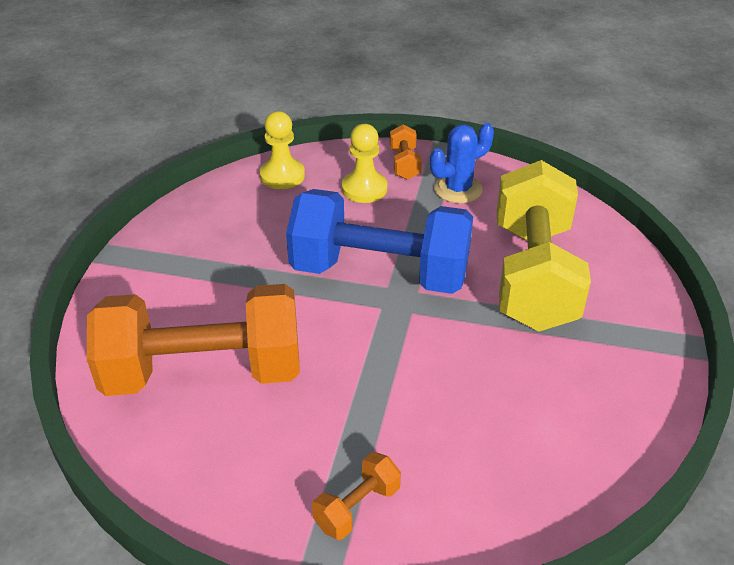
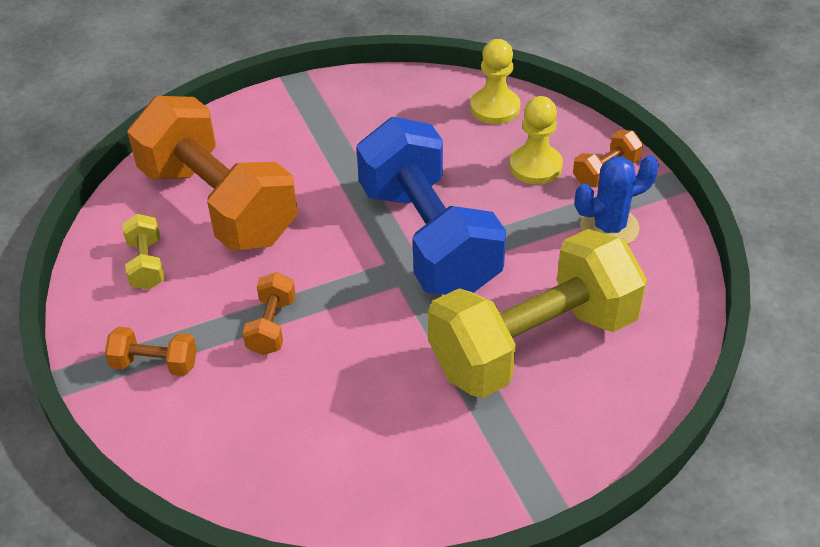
camera: 55 degrees right, 5 degrees up
blue cactus [430,123,494,203] -> blue cactus turned 45 degrees counterclockwise [575,155,659,244]
none -> yellow dumbbell [122,214,164,290]
none -> orange dumbbell [243,272,296,355]

